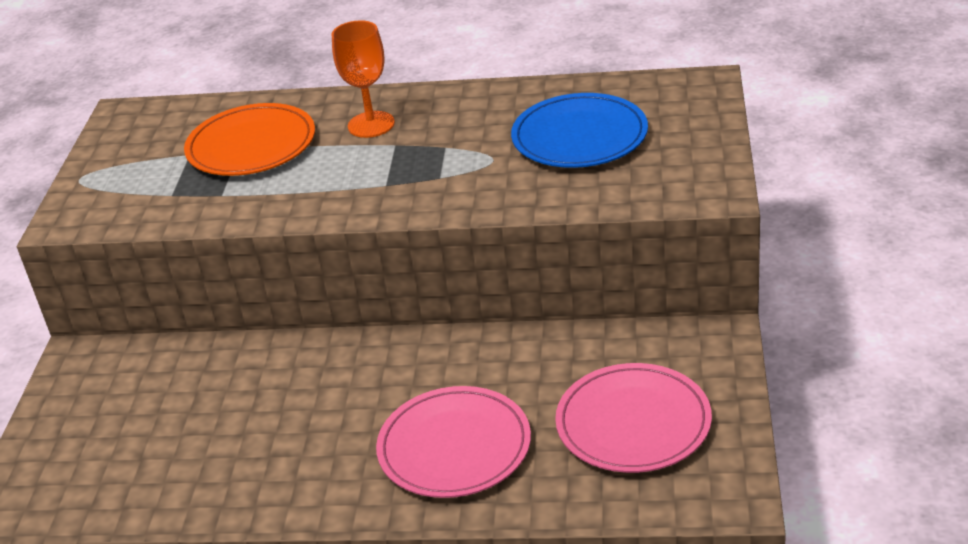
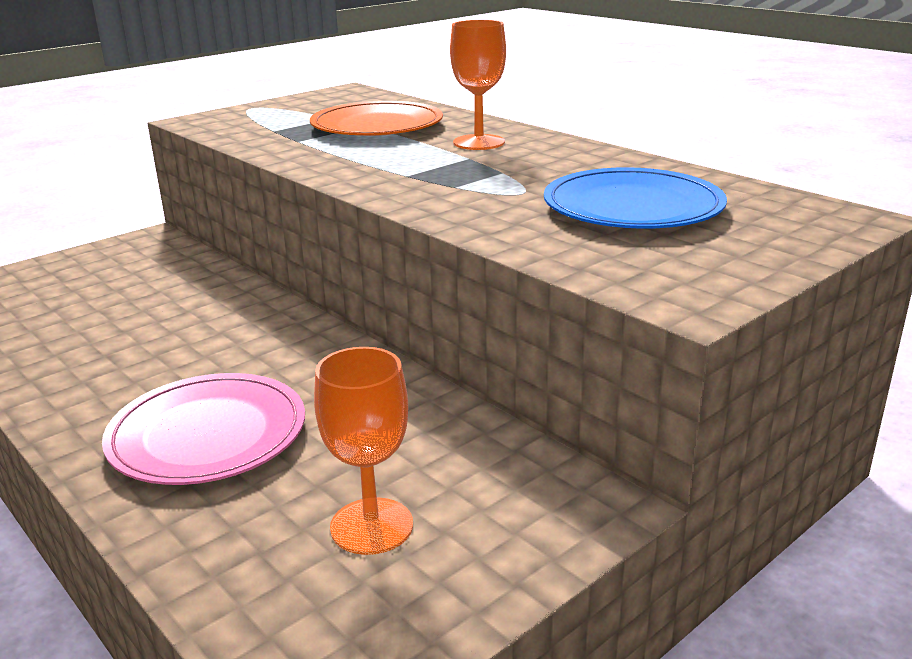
camera: 40 degrees right, 10 degrees down
pink plate [555,363,712,473] -> orange goblet [314,347,413,555]

